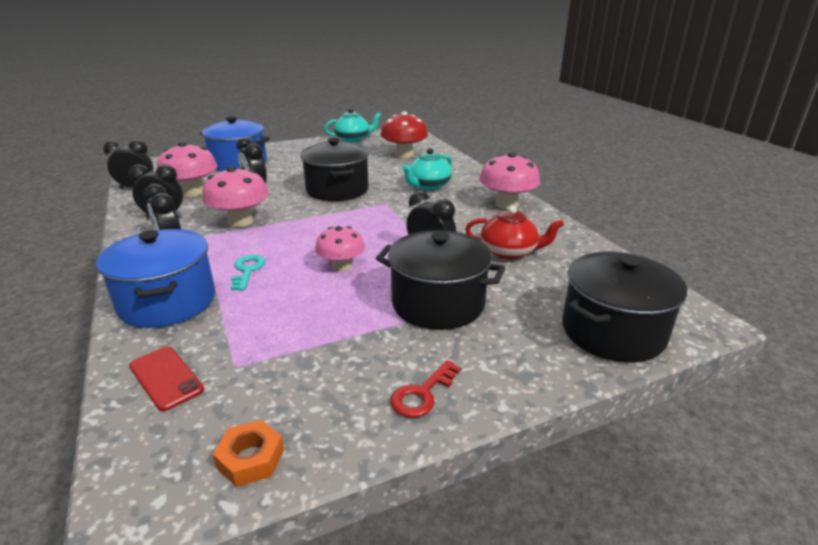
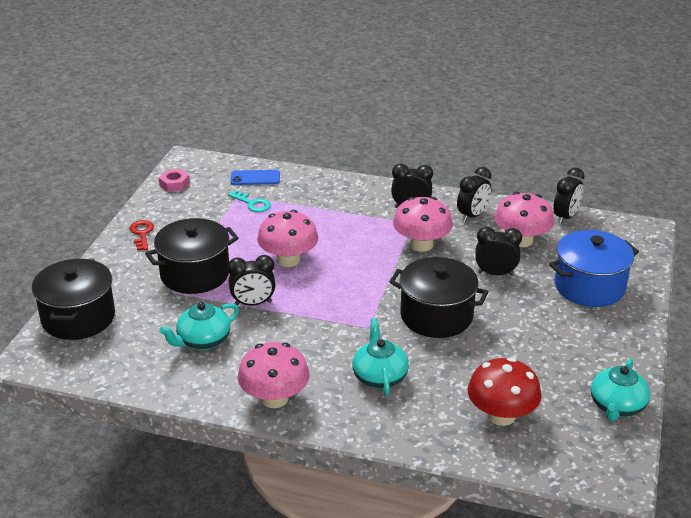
camera: 130 degrees right, 5 degrees up
blue pot [96,229,215,328] -> none
red phone [129,346,204,411] -> blue phone [231,170,280,185]
orange nut [213,420,284,487] -> pink nut [159,169,190,192]
turquoise key [231,255,266,291] -> turquoise key moved to [228,190,271,212]
pink mushroom [315,226,365,272] -> pink mushroom [257,210,318,267], size x1.51
red teapot [465,206,564,260] -> turquoise teapot [159,302,239,350]

